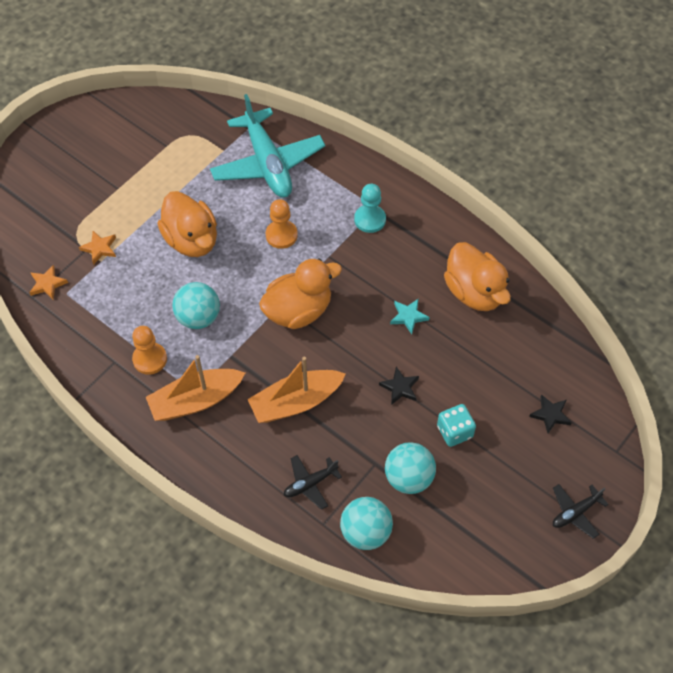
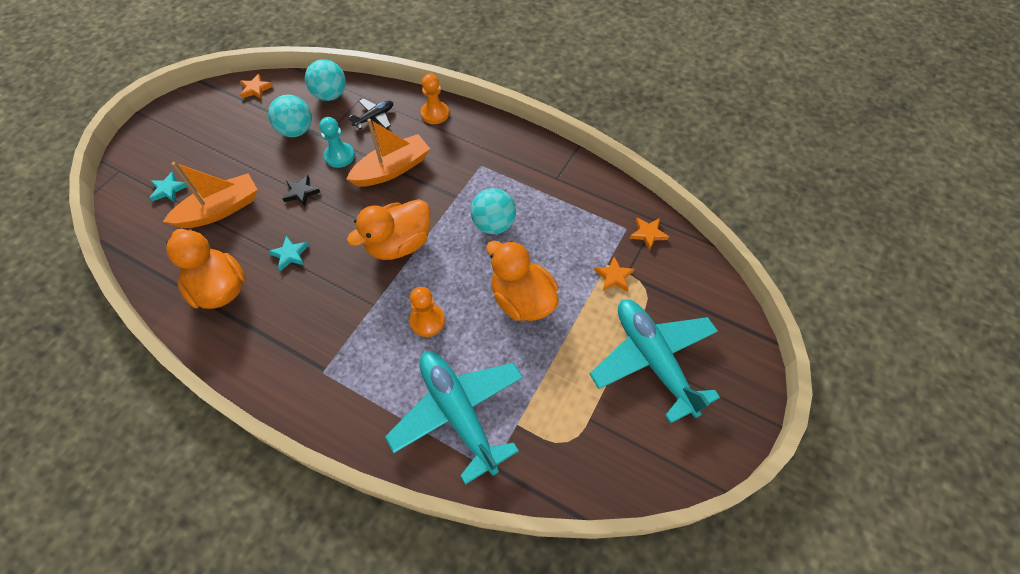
camera: 170 degrees right, 0 degrees up
orange pawn [132,326,167,375] -> orange pawn moved to [421,74,449,124]
orange boat [146,355,245,421] -> orange boat moved to [163,162,258,228]
turquoise pawn [354,184,386,233] -> turquoise pawn moved to [319,117,355,168]
turquoise dice [437,404,476,447] -> none
black star [529,394,572,433] -> turquoise star [150,172,188,203]
black plane [553,484,609,539] -> none
none -> orange star [240,74,273,99]
none -> turquoise plane [590,299,720,424]

